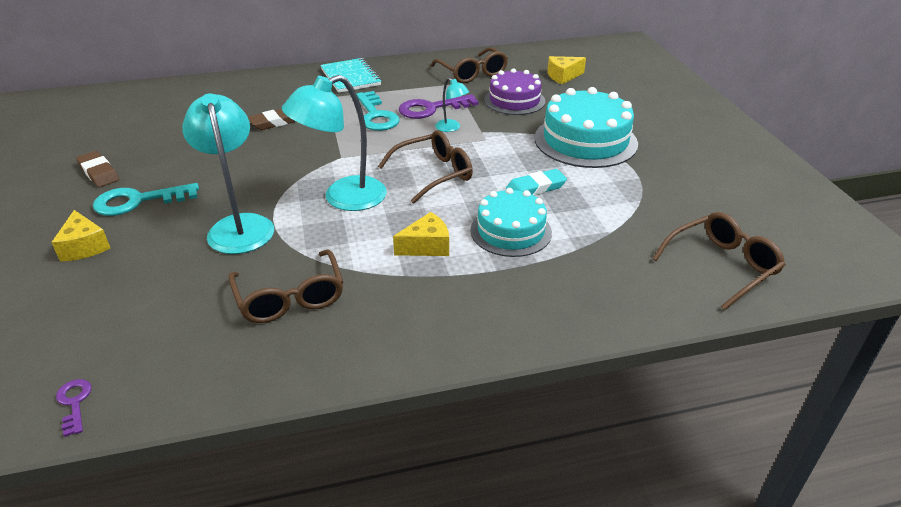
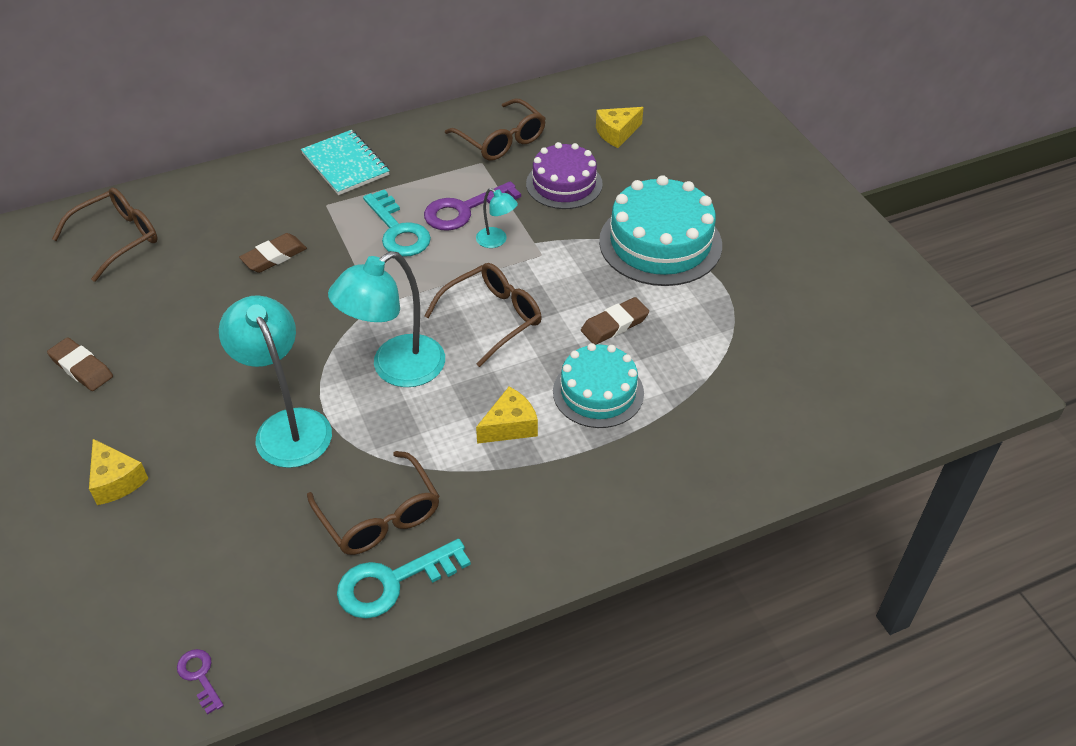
camera: 10 degrees left, 10 degrees up
turquoise key [93,183,199,216] -> turquoise key moved to [337,539,471,619]
turquoise eraser [506,169,567,196] -> brown eraser [581,297,649,345]
brown glasses [653,212,785,310] -> brown glasses moved to [52,187,158,282]

